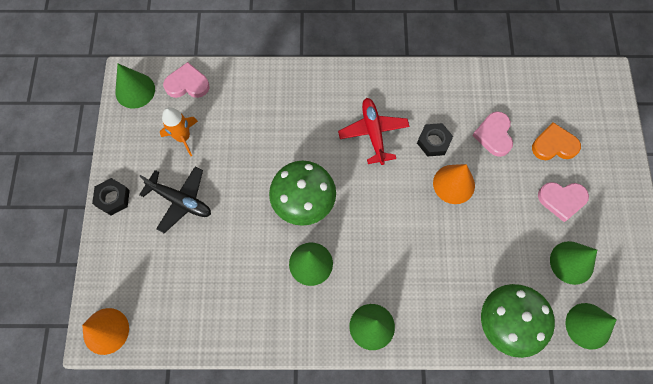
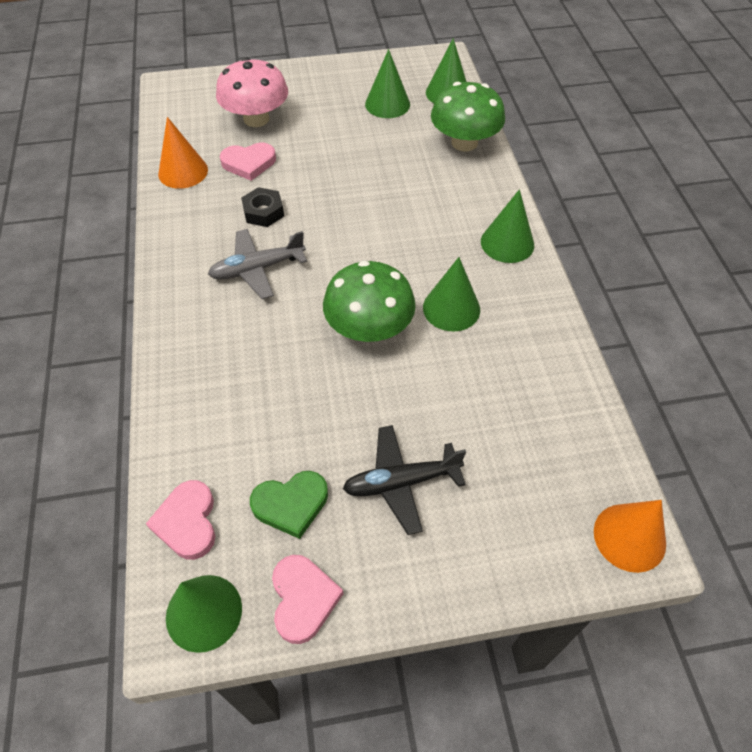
camera: 100 degrees left, 15 degrees down
black nut [92,178,130,215] -> none
black plane [139,166,211,233] -> black plane turned 120 degrees counterclockwise [343,425,466,535]
orange rocket [160,107,198,156] -> green heart [250,471,328,539]
red plane [338,98,410,165] -> grey plane [208,229,307,299]
orange cone [433,164,475,204] -> orange cone moved to [158,117,208,189]
orange heart [532,122,581,160] -> pink mushroom [216,57,288,127]
pink heart [538,182,589,222] -> pink heart moved to [272,555,343,644]

